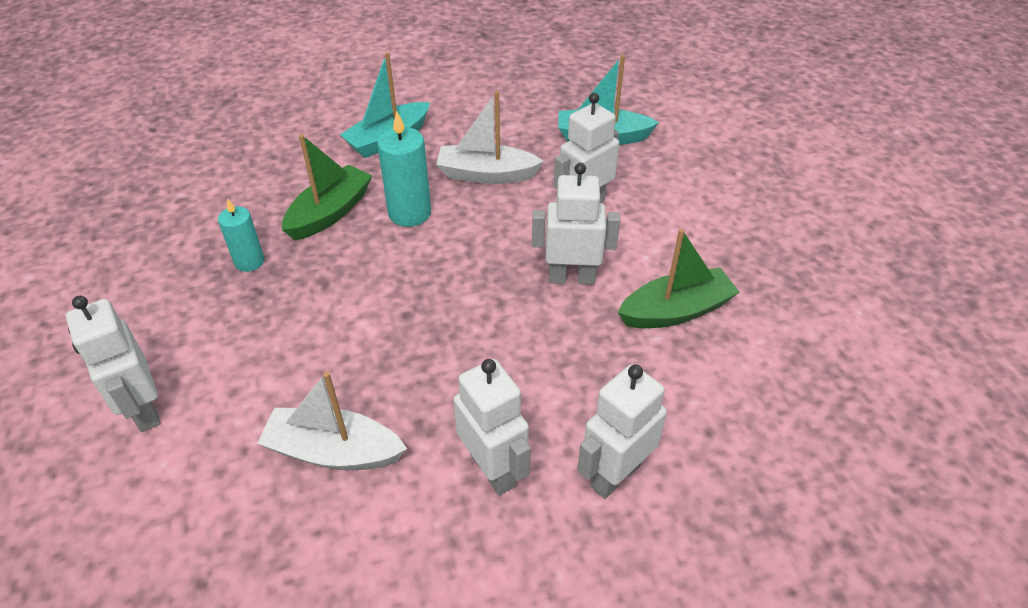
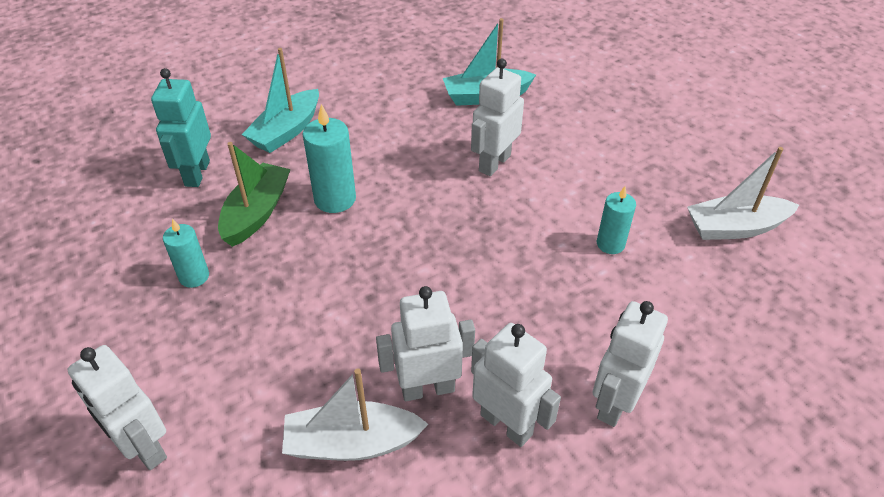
camera: 15 degrees left, 0 degrees up
white boat [436,91,544,184] -> white boat moved to [687,147,799,240]
white robot [532,163,621,285] -> white robot moved to [376,286,475,401]
green boat [618,228,739,328] -> turquoise candle [597,186,636,254]
none -> turquoise robot [151,68,211,187]

